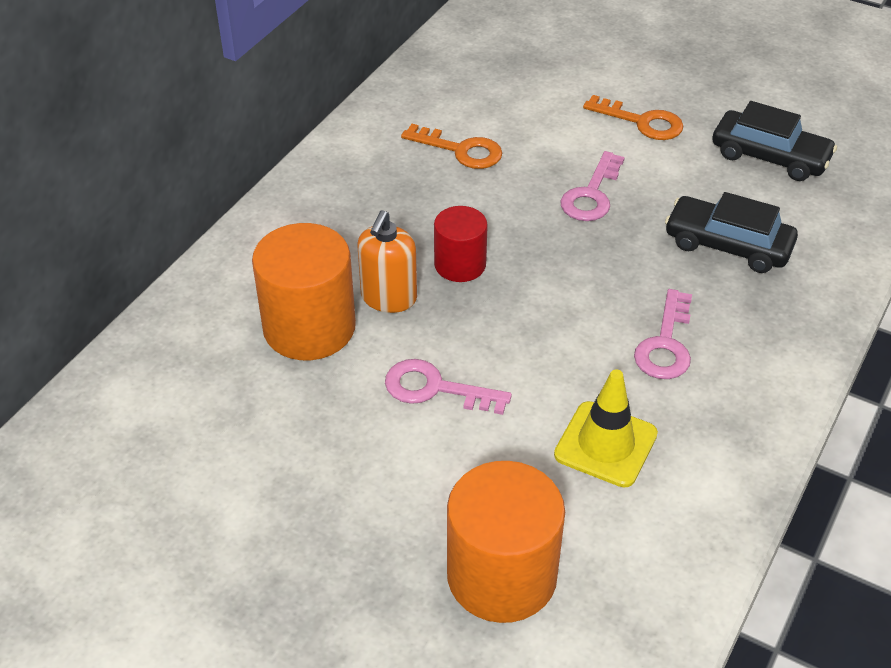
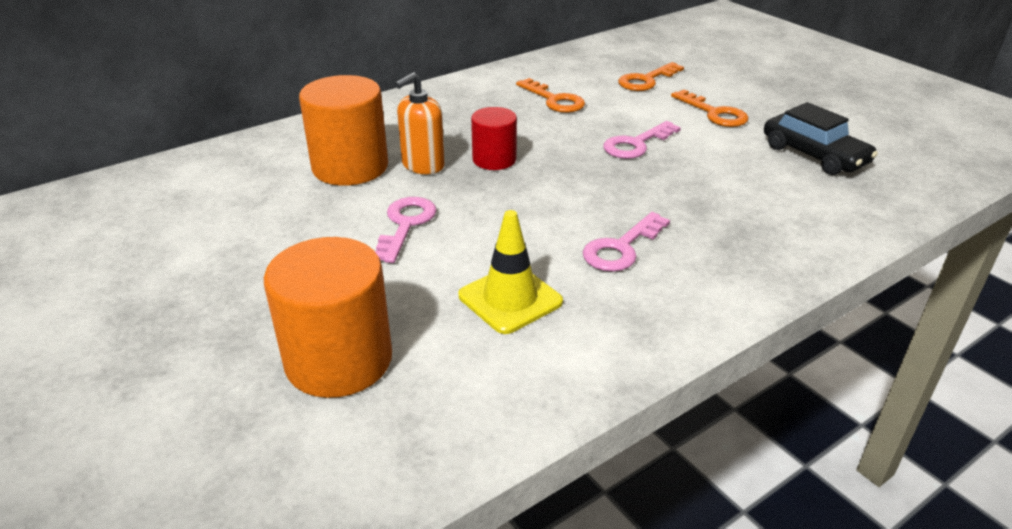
camera: 25 degrees right, 10 degrees down
pink key [385,359,512,415] -> pink key turned 60 degrees clockwise [375,197,437,263]
black car [665,192,798,273] -> none
none -> orange key [618,62,684,91]

